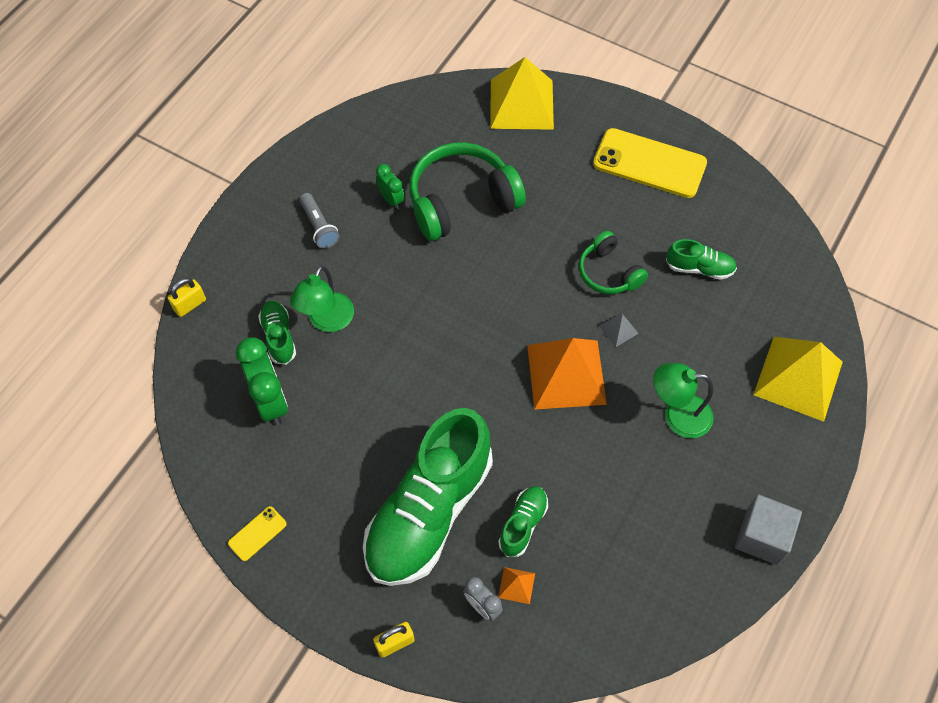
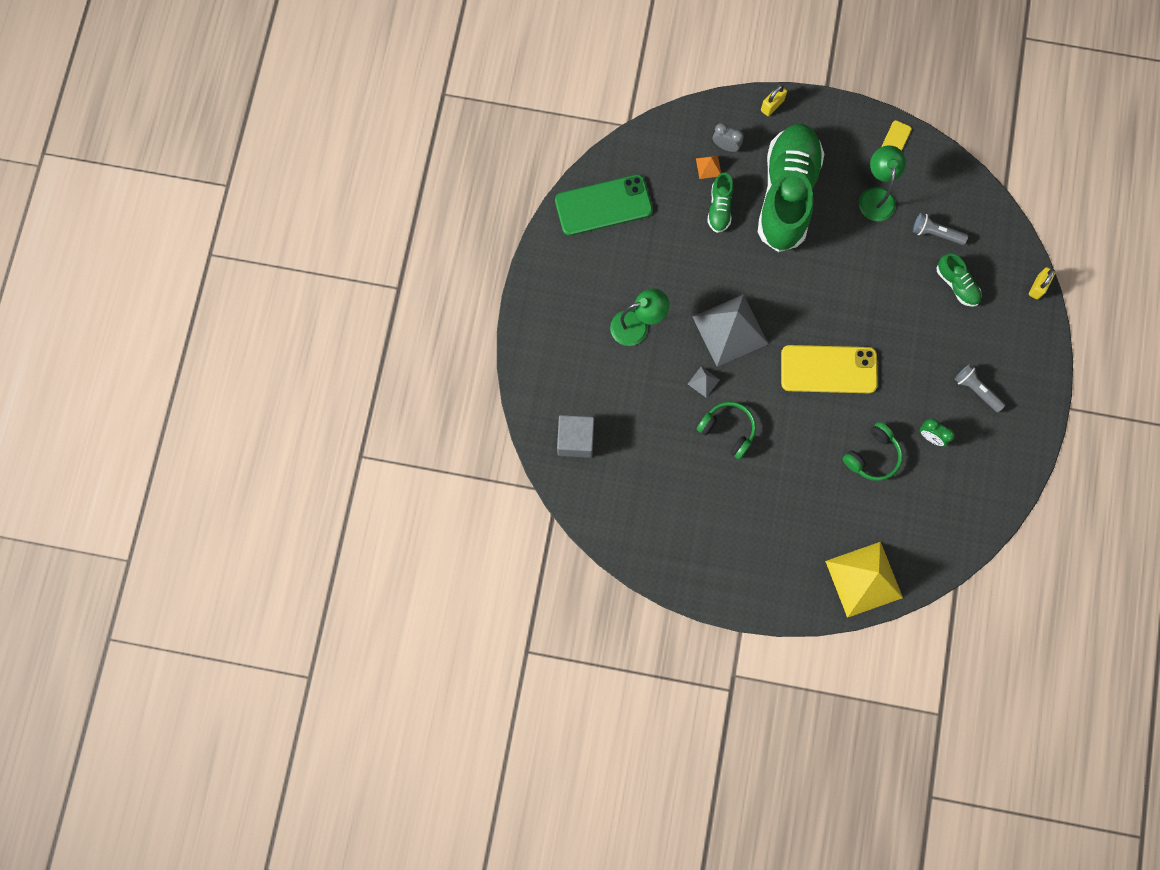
camera: 160 degrees right, 15 degrees up
green clock [236,337,288,425] -> grey flashlight [913,213,968,245]
green lamp [290,265,354,332] -> green lamp moved to [859,145,906,221]
green headphones [409,142,526,241] -> green headphones [843,422,903,481], size x0.57
orange pyramid [527,338,607,410] -> grey pyramid [692,294,768,367]
yellow phone [593,128,707,198] -> yellow phone moved to [781,345,878,393]
green shoe [666,239,737,280] -> none
grey cube [735,494,802,565] -> grey cube moved to [557,415,594,458]
yellow pyramid [753,337,843,422] -> none
none -> green phone [555,175,653,236]

